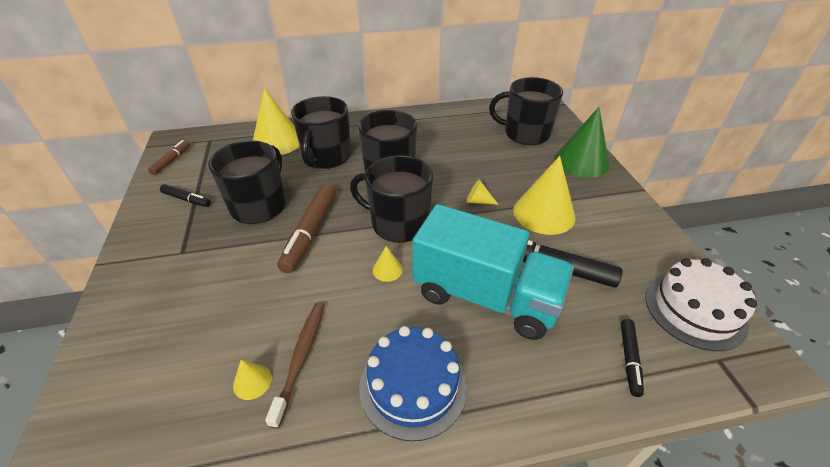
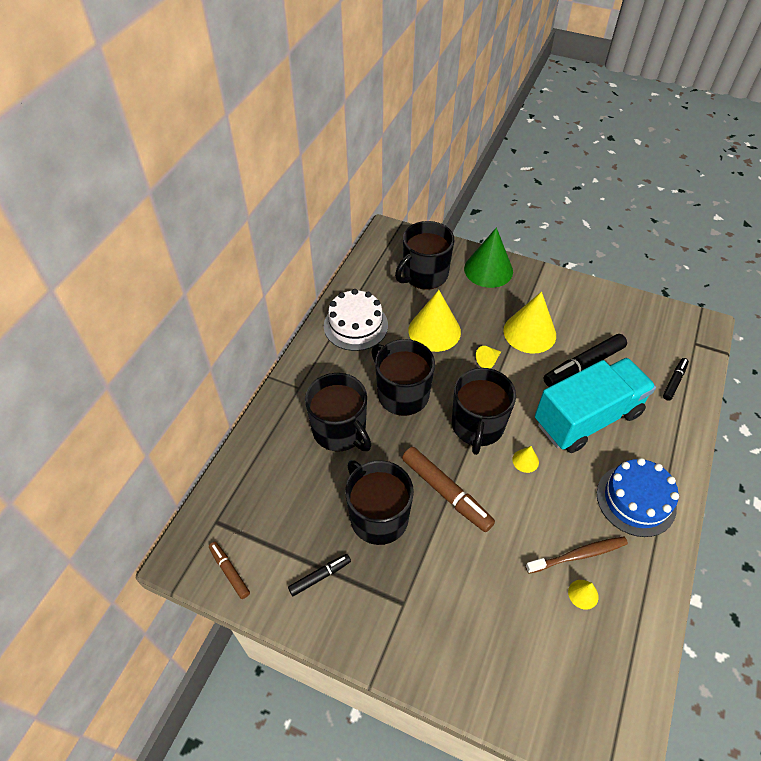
camera: 55 degrees left, 10 degrees up
yellow cone [253,88,300,155] -> yellow cone moved to [408,290,461,352]
brown toothbrush [265,303,324,429] -> brown toothbrush turned 120 degrees clockwise [525,537,628,574]
black mug [350,155,433,243] -> black mug turned 45 degrees counterclockwise [452,368,516,455]
black marker [621,319,644,397] -> black marker turned 105 degrees counterclockwise [663,358,689,401]
white cake [645,258,757,351] -> white cake moved to [324,289,388,351]

